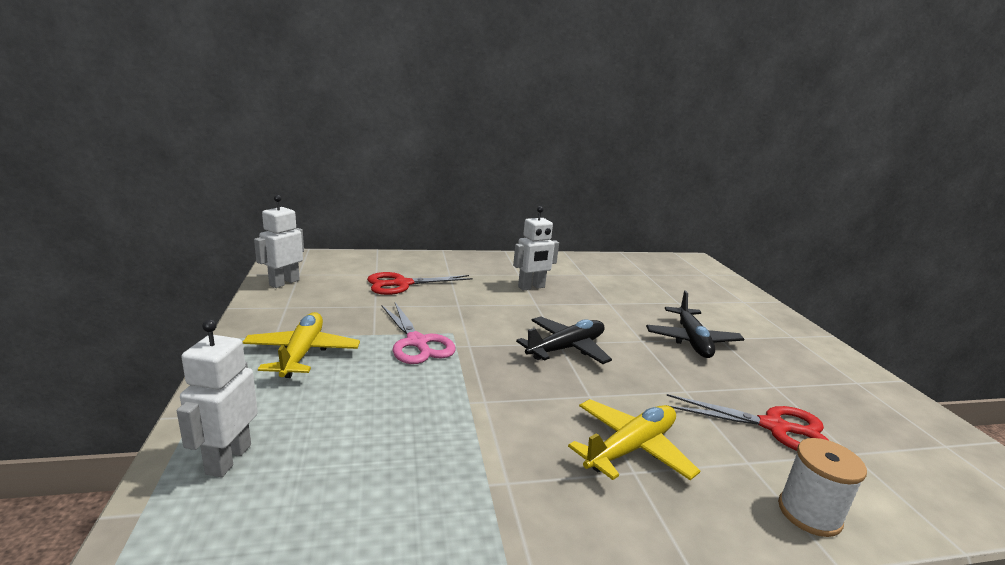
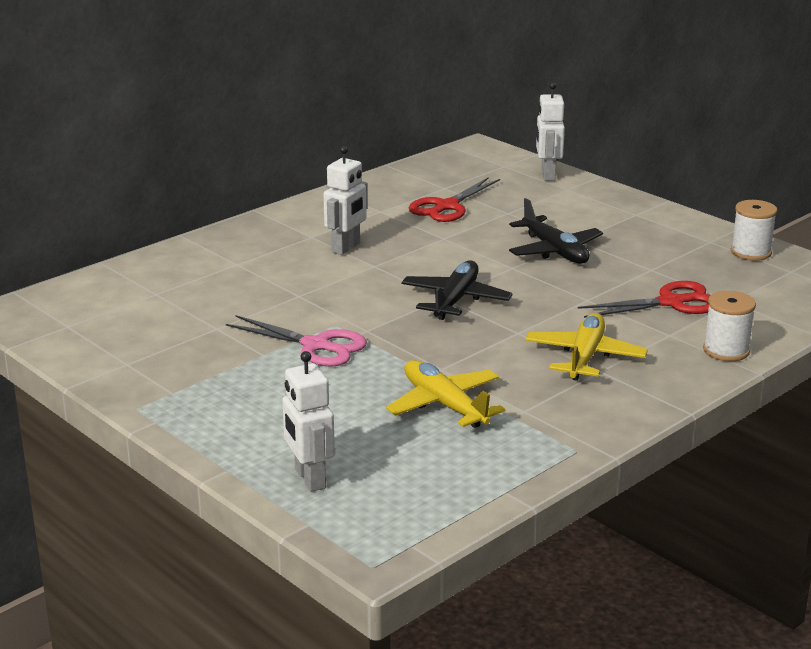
camera: 30 degrees left, 5 degrees up
yellow plane [243,312,360,378] -> yellow plane moved to [386,360,505,428]
white robot [254,195,304,288] -> white robot moved to [536,82,565,181]
red scissors [367,272,473,295] -> red scissors moved to [409,177,500,222]
none -> white spool [731,200,777,261]

